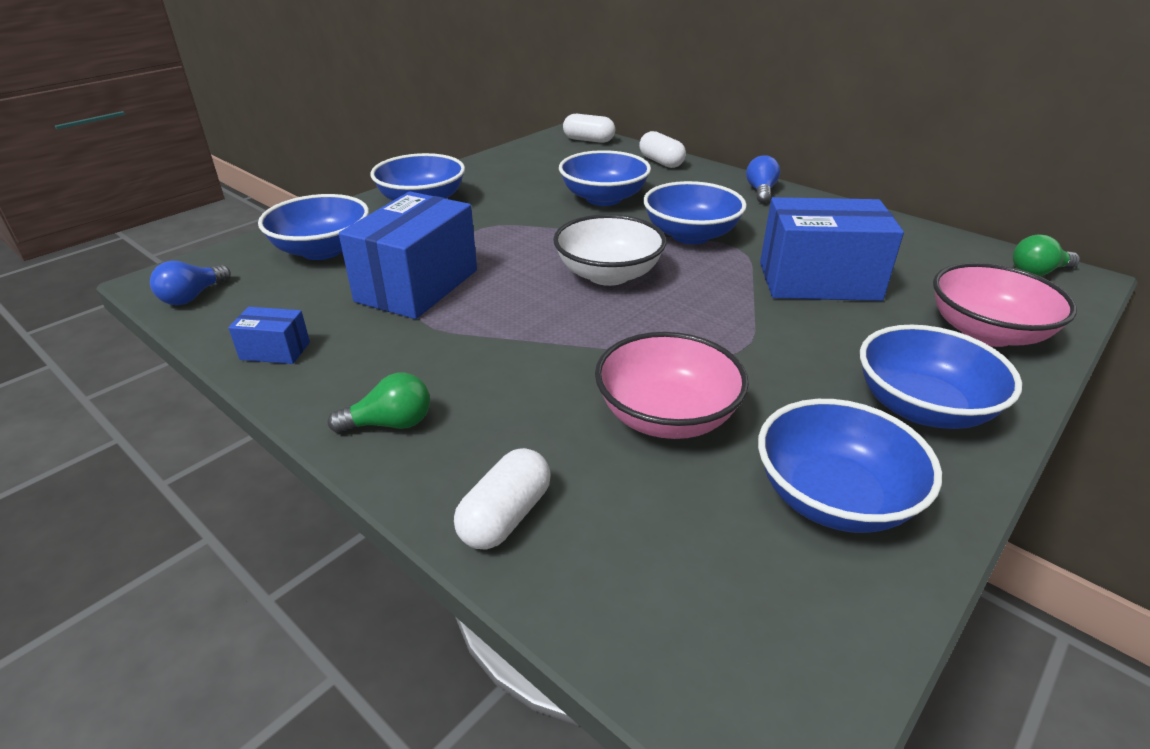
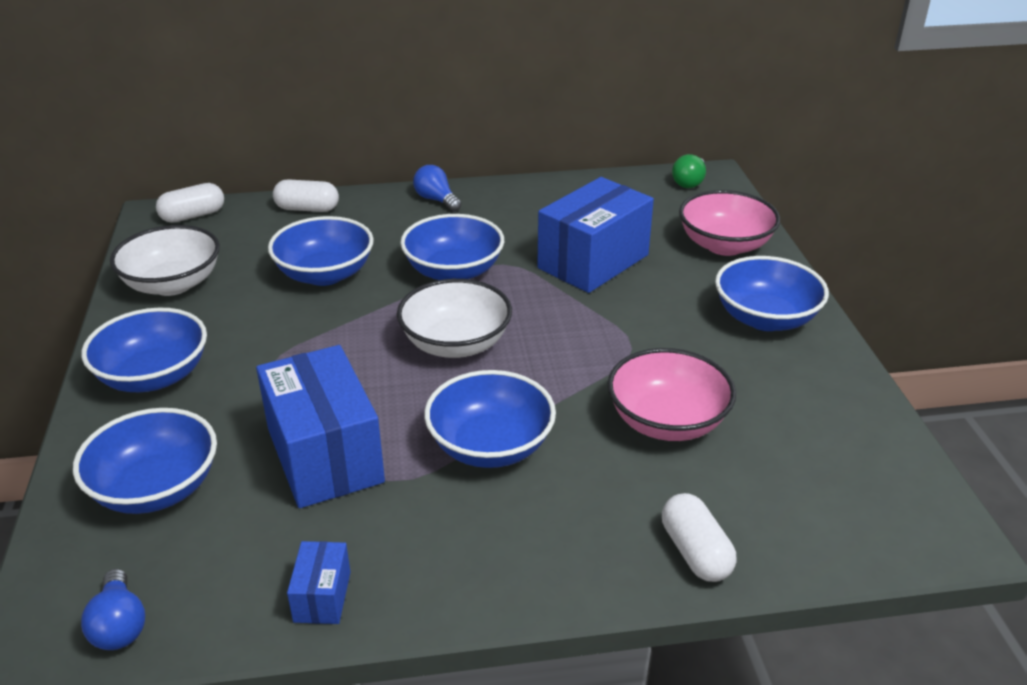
camera: 50 degrees left, 0 degrees up
blue box [228,307,310,364] -> blue box turned 45 degrees counterclockwise [287,541,350,624]
green light bulb [328,373,430,433] -> none
blue bowl [758,399,942,533] -> blue bowl moved to [424,370,556,468]
none -> white bowl [110,225,220,296]

